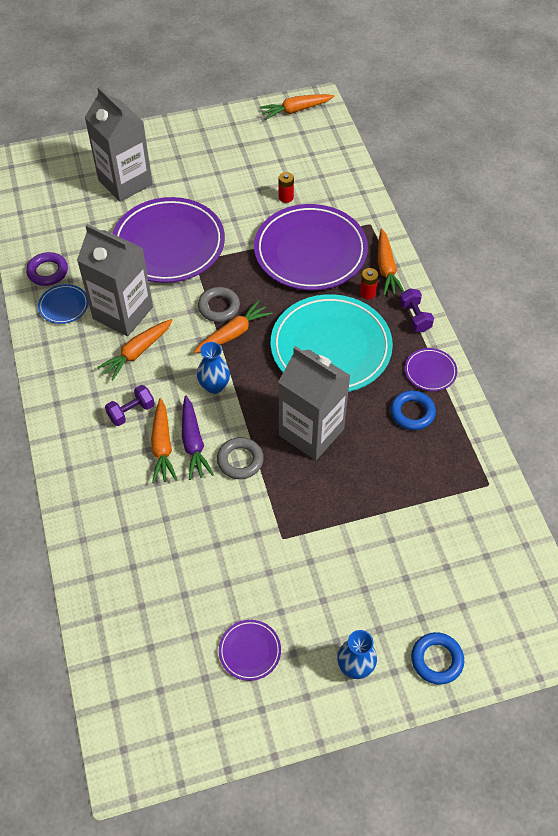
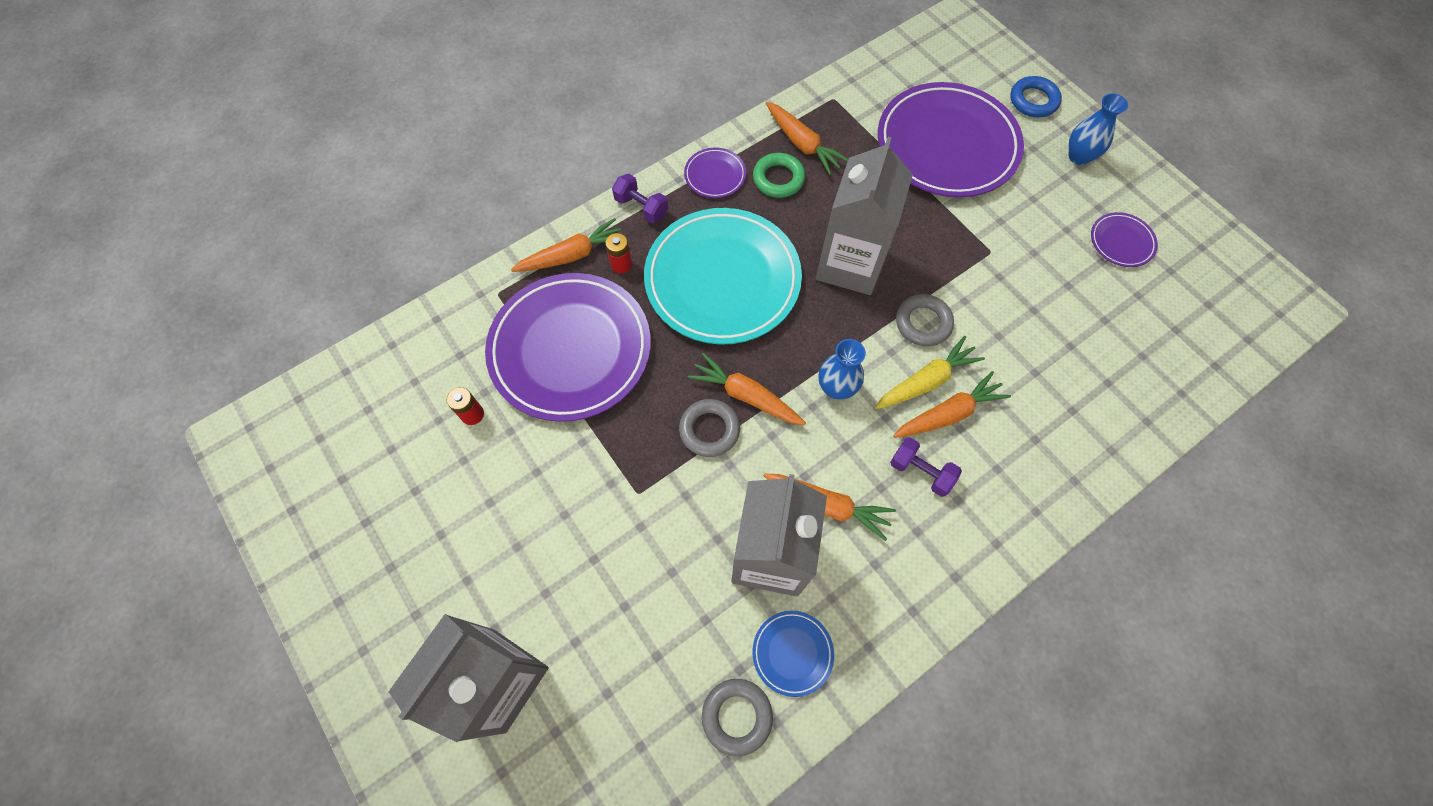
camera: 110 degrees left, 10 degrees up
purple ring [26,252,68,286] -> grey ring [702,679,773,756]
purple plate [112,197,225,283] -> purple plate moved to [878,82,1024,197]
purple carrot [182,396,214,480] -> yellow carrot [875,336,985,409]
orange carrot [260,94,334,120] -> orange carrot moved to [766,102,848,175]
blue ring [390,390,436,430] -> green ring [753,153,805,198]
purple dumbbell [399,288,434,332] -> purple dumbbell turned 75 degrees clockwise [612,174,668,223]

